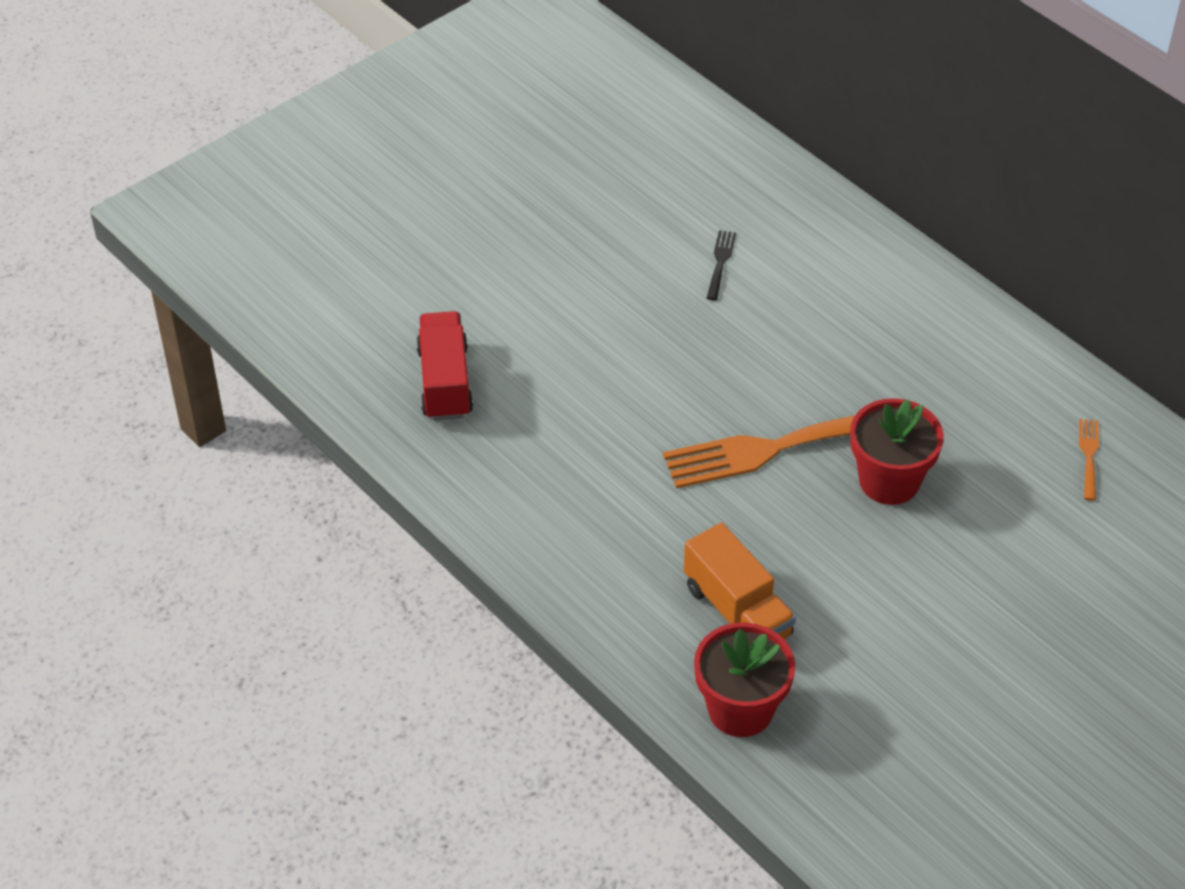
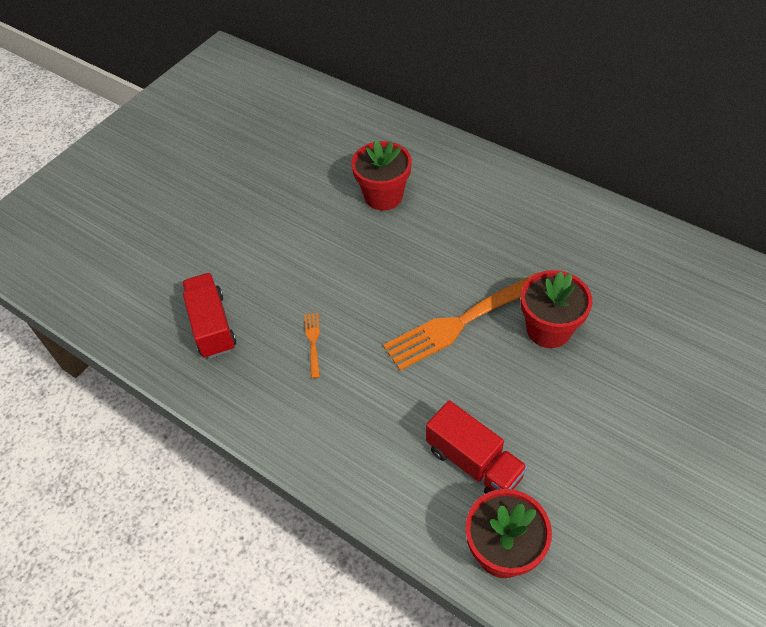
camera: 10 degrees left, 5 degrees up
orange truck [684,523,796,639] -> red truck [426,400,528,494]
black fork [707,230,736,300] -> red flower pot [351,140,412,210]
orange fork [1079,419,1099,501] -> orange fork moved to [305,313,320,378]

